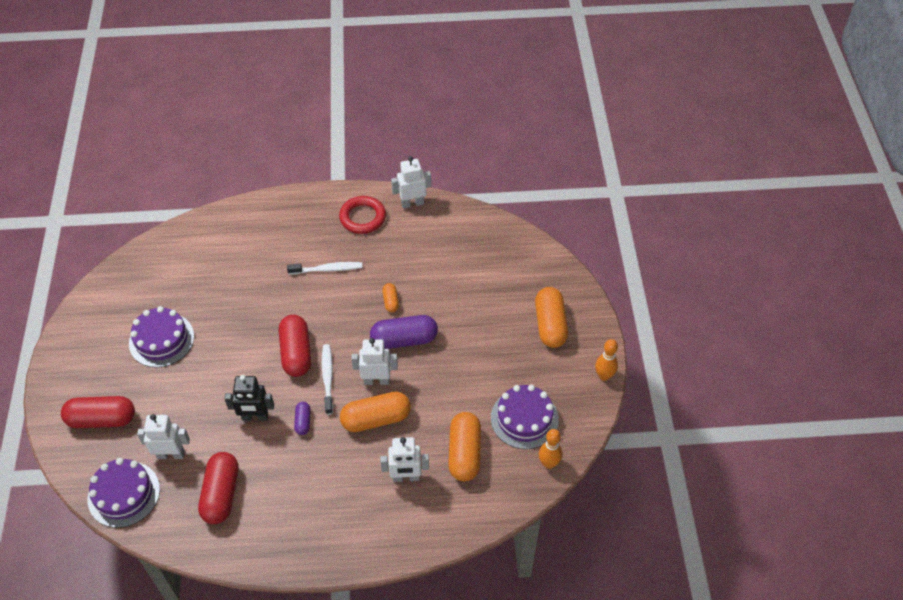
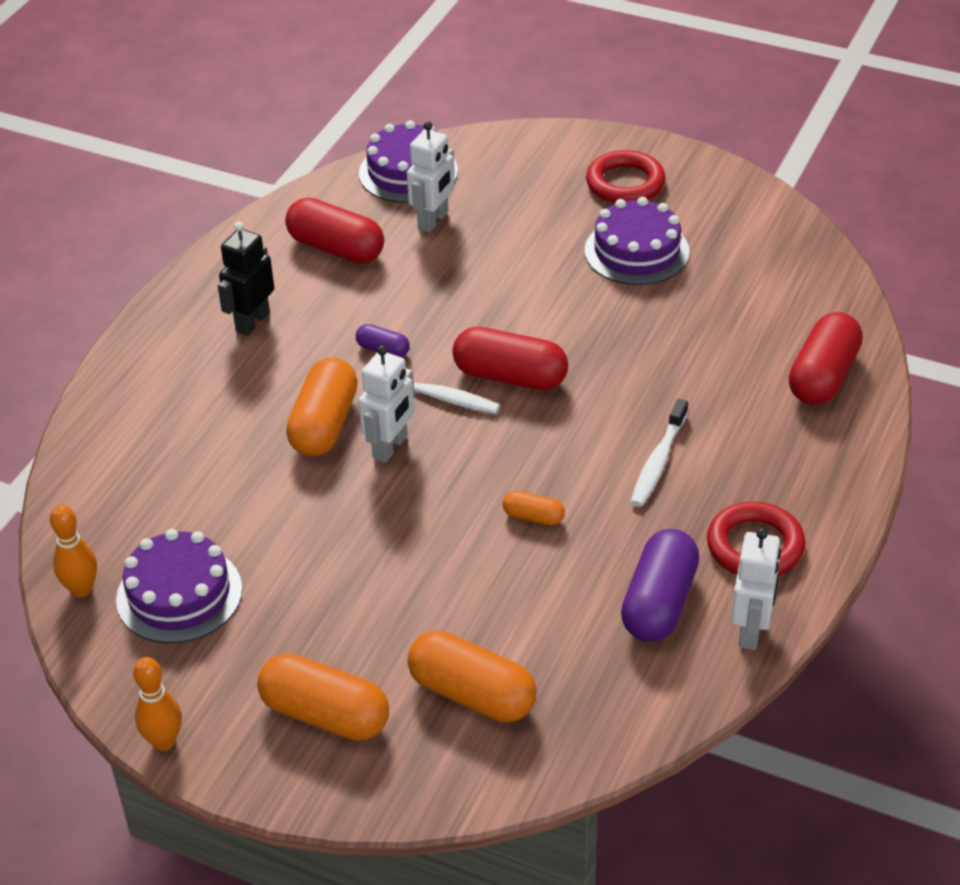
camera: 120 degrees right, 10 degrees down
red capsule [61,396,135,428] -> red capsule moved to [789,312,863,405]
black robot [224,375,274,421] -> black robot moved to [218,222,274,336]
purple capsule [370,315,438,349] -> purple capsule moved to [621,529,699,642]
white robot [380,437,429,482] -> none
orange capsule [448,412,481,481] -> orange capsule moved to [408,631,537,722]
none -> red ring [586,150,666,203]

